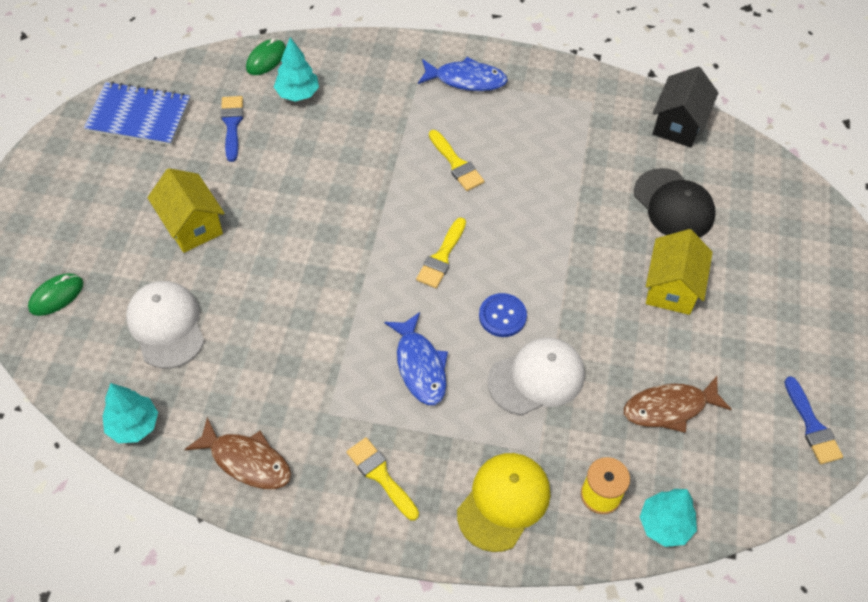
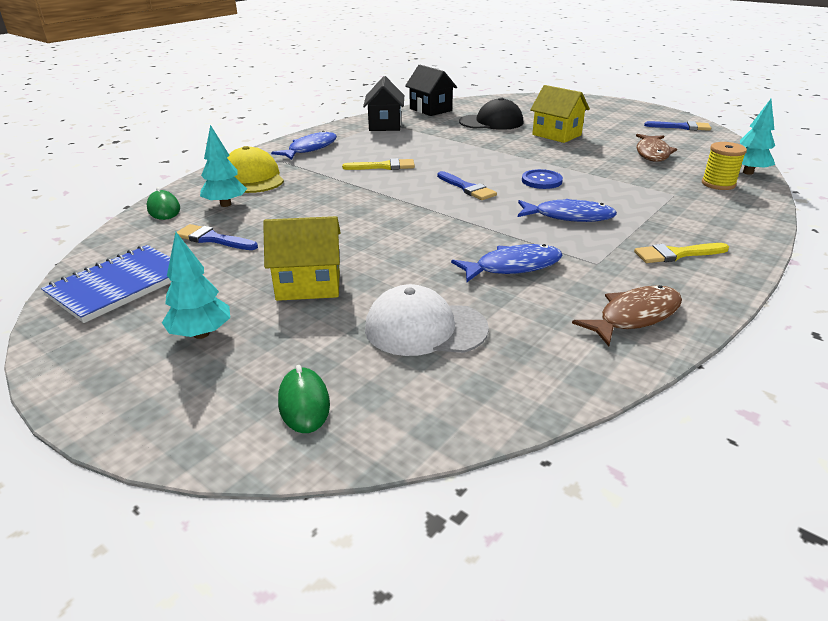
camera: 60 degrees left, 25 degrees down
turquoise tree [103,383,158,443] -> turquoise tree moved to [162,232,230,339]
yellow brush [416,217,466,288] -> blue brush [437,171,497,200]
yellow cap [457,453,550,552] -> yellow cap moved to [227,146,284,193]
white cap [488,337,585,415] -> none
none -> black house [363,76,404,131]
none -> blue fish [451,244,562,282]

